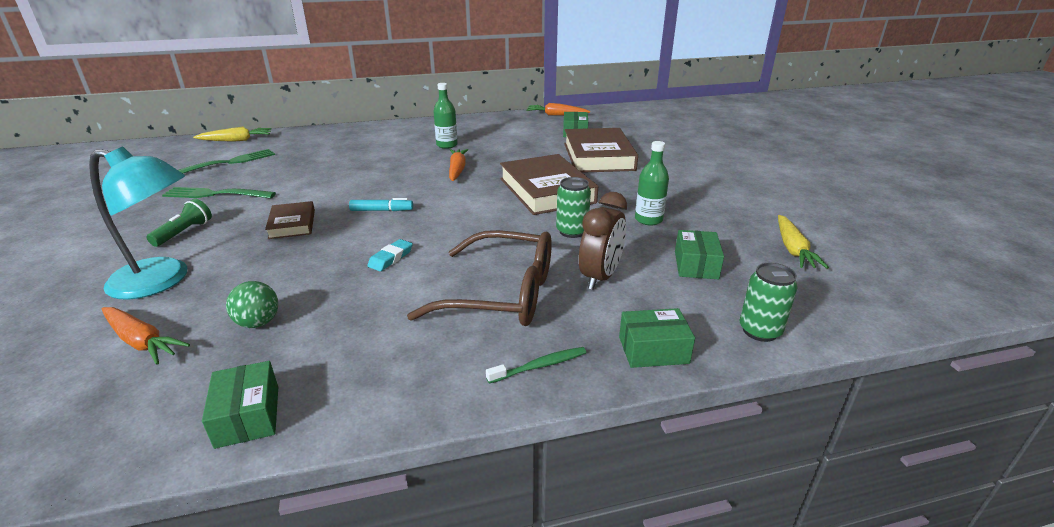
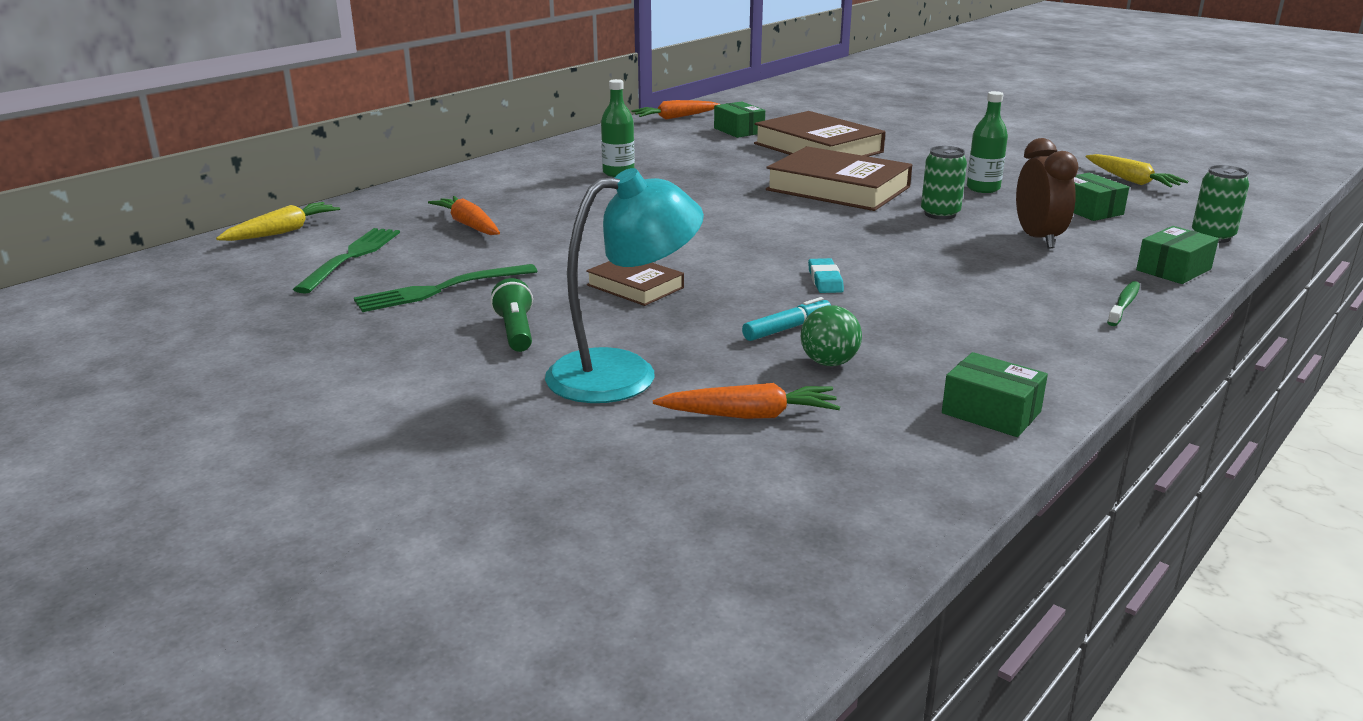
camera: 35 degrees left, 5 degrees down
turquoise marker [349,198,413,211] -> turquoise marker moved to [742,297,831,341]
brown glasses [407,230,552,326] -> none
orange carrot [449,149,468,181] -> orange carrot moved to [428,196,500,235]

